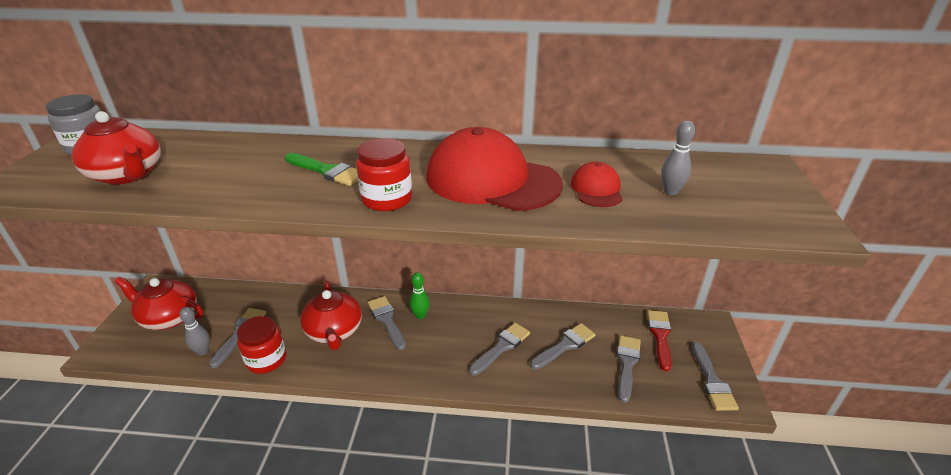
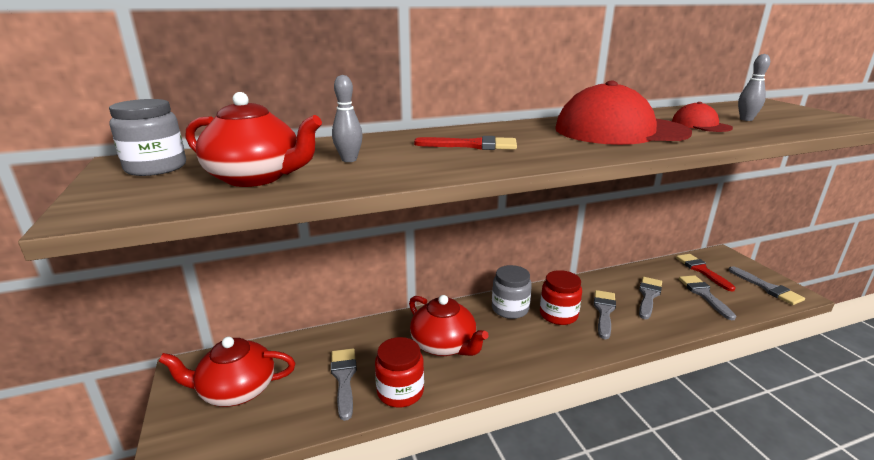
camera: 25 degrees left, 10 degrees down
grey bowling pin [179,307,210,356] -> grey bowling pin moved to [332,75,363,162]
green brush [285,153,358,186] -> red brush [414,136,517,150]
red jar [356,138,412,211] -> red jar moved to [540,270,582,325]
grey brush [368,296,406,350] -> none
green bowling pin [409,272,430,319] -> grey jar [492,265,532,319]

